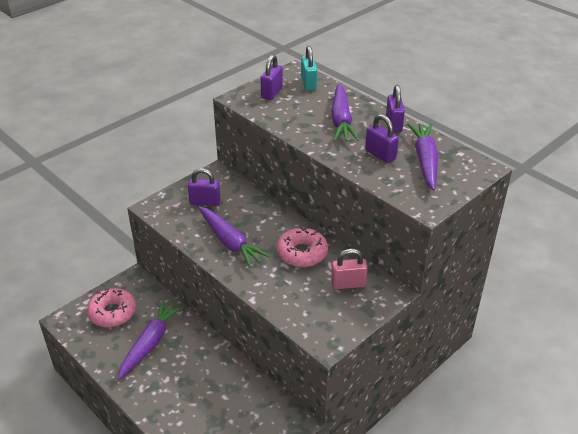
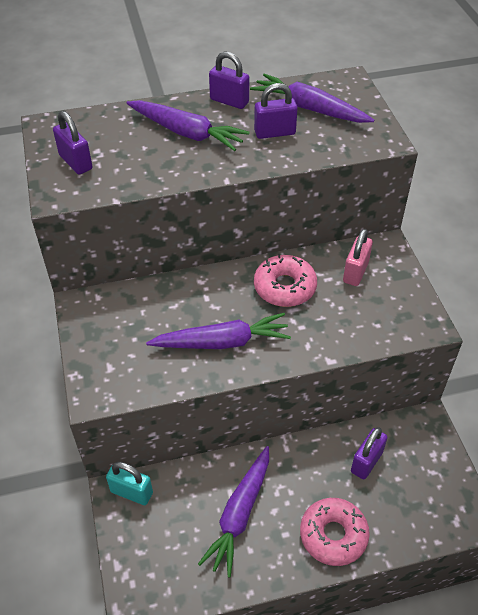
camera: 60 degrees left, 10 degrees up
pink donut [87,288,136,327] -> pink donut moved to [300,498,370,566]
purple carrot [118,299,184,380] -> purple carrot turned 120 degrees counterclockwise [198,446,269,578]
purple padlock [188,168,220,206] -> purple padlock moved to [351,427,388,480]
turquoise padlock [301,46,317,91] -> turquoise padlock moved to [106,462,153,505]

